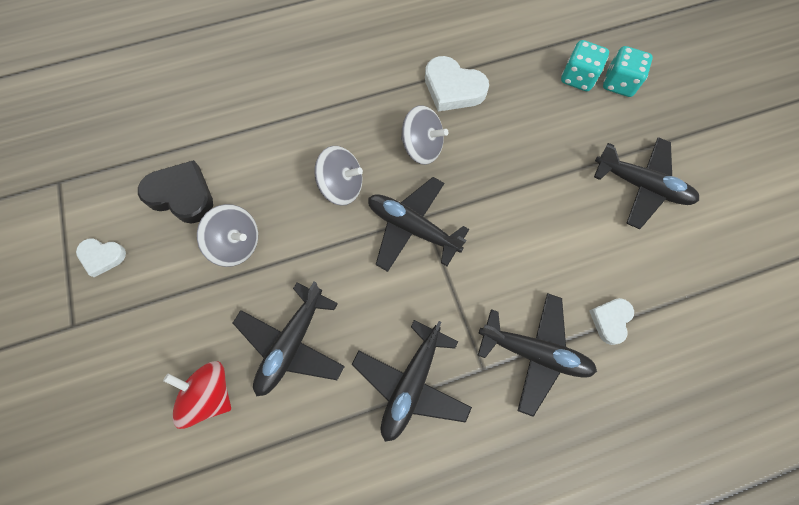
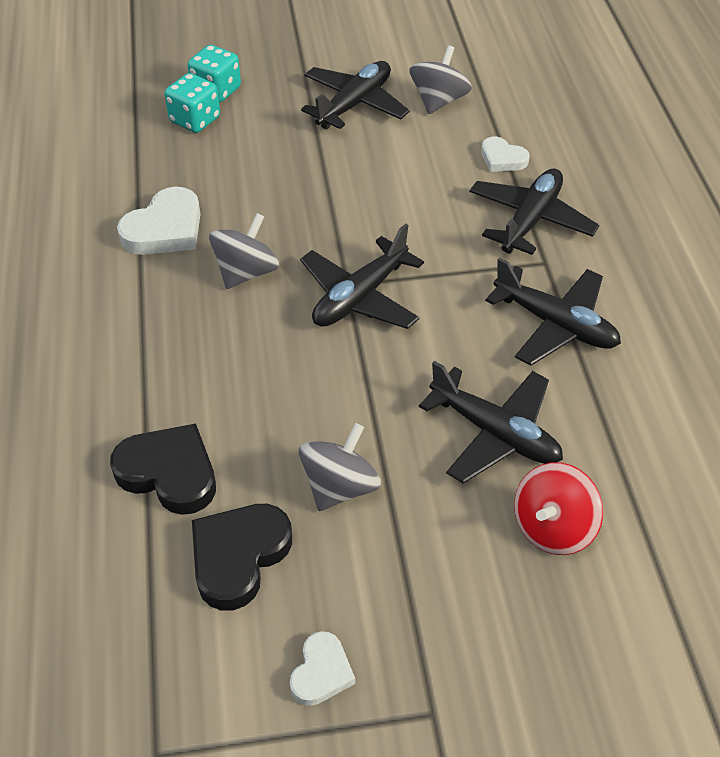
camera: 80 degrees left, 20 degrees down
grey spinning top [314,146,363,206] -> grey spinning top moved to [409,45,472,114]
none -> black heart [110,424,216,515]

